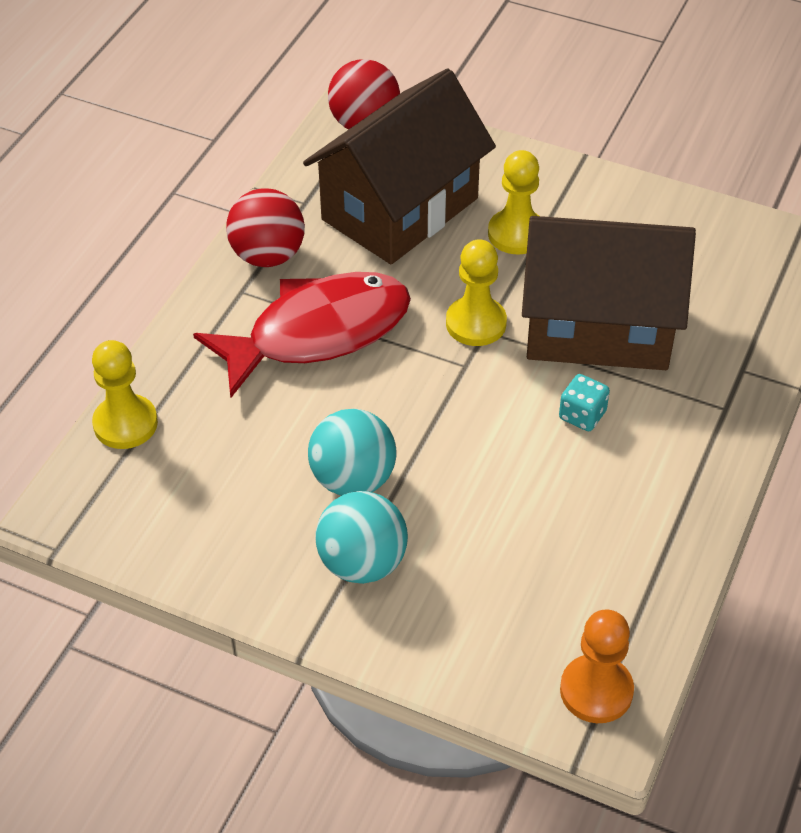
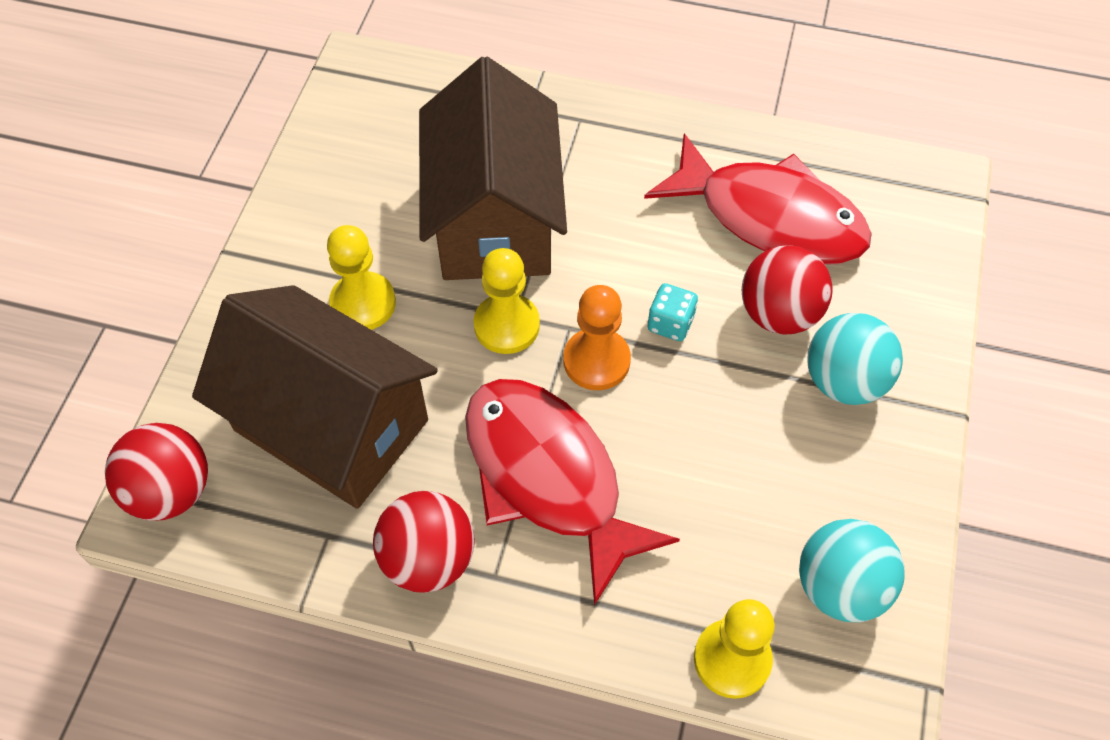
camera: 100 degrees left, 10 degrees up
turquoise ball [308,409,396,496] -> turquoise ball moved to [799,519,905,622]
turquoise dice [559,374,610,431] -> turquoise dice moved to [648,283,698,341]
orange pawn [560,610,634,723] -> orange pawn moved to [564,285,631,390]
none -> red fish [644,133,872,265]
none -> red ball [742,245,833,334]

